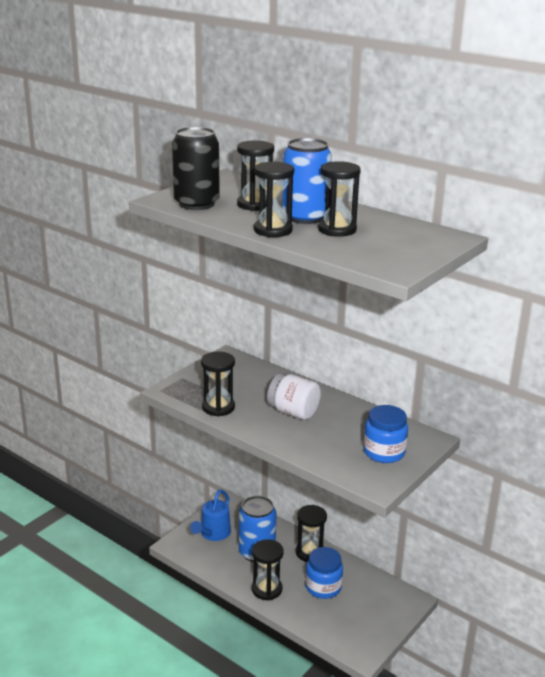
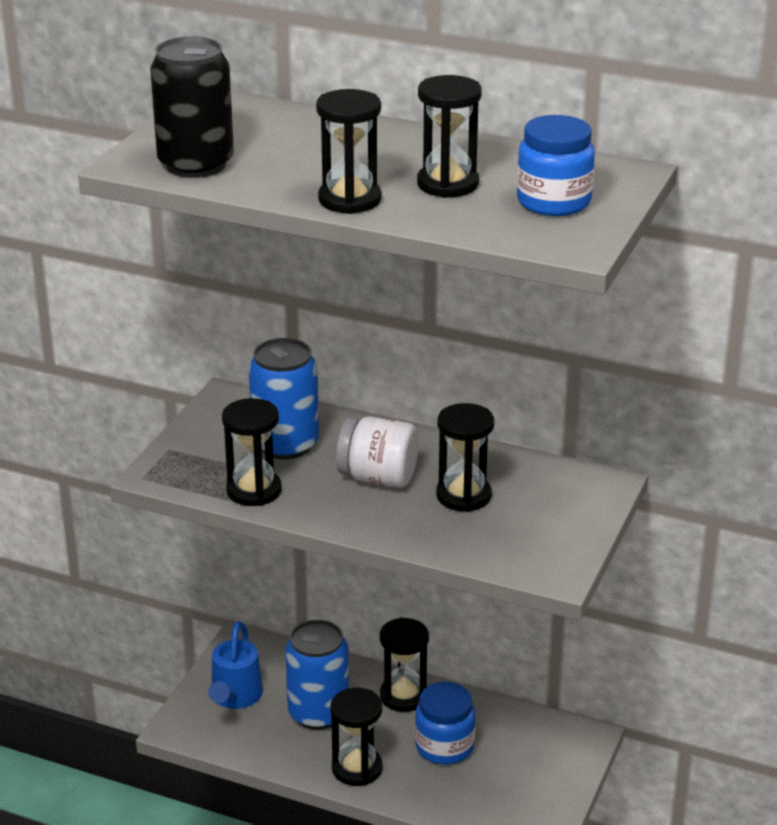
camera: 15 degrees left, 5 degrees up
black hourglass [237,140,274,211] -> black hourglass moved to [436,403,494,512]
blue can [282,138,332,224] -> blue can moved to [248,338,319,460]
blue jar [364,405,408,463] -> blue jar moved to [517,115,595,216]

